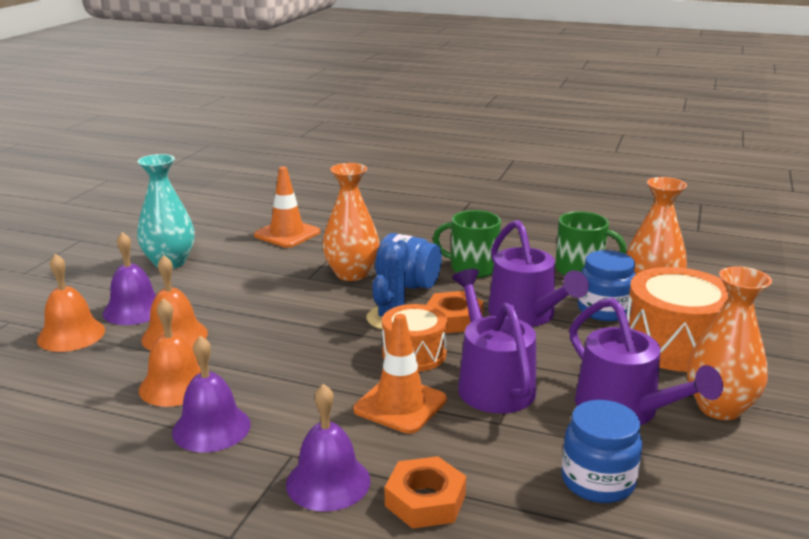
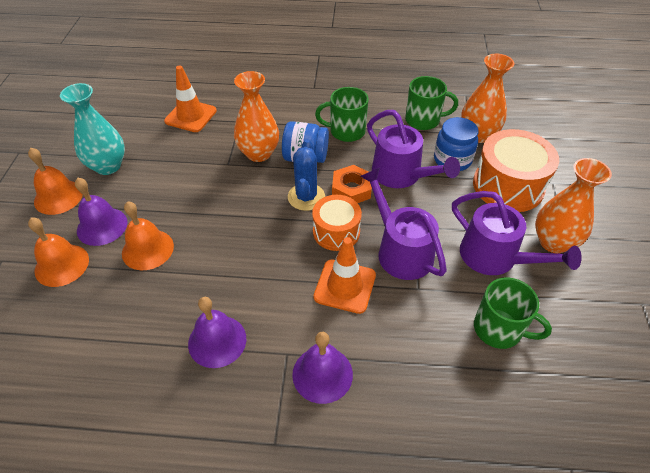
camera: 15 degrees left, 25 degrees up
orange bell [139,298,201,407] -> orange bell moved to [28,148,83,215]
orange nut [385,456,466,529] -> none
blue jar [562,400,642,503] -> green mug [474,277,552,349]

